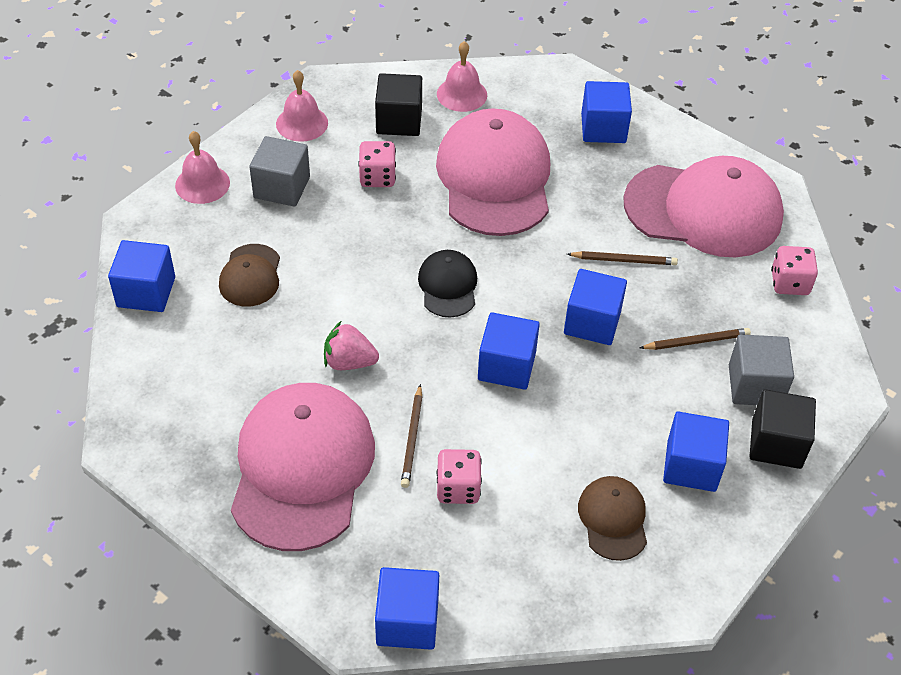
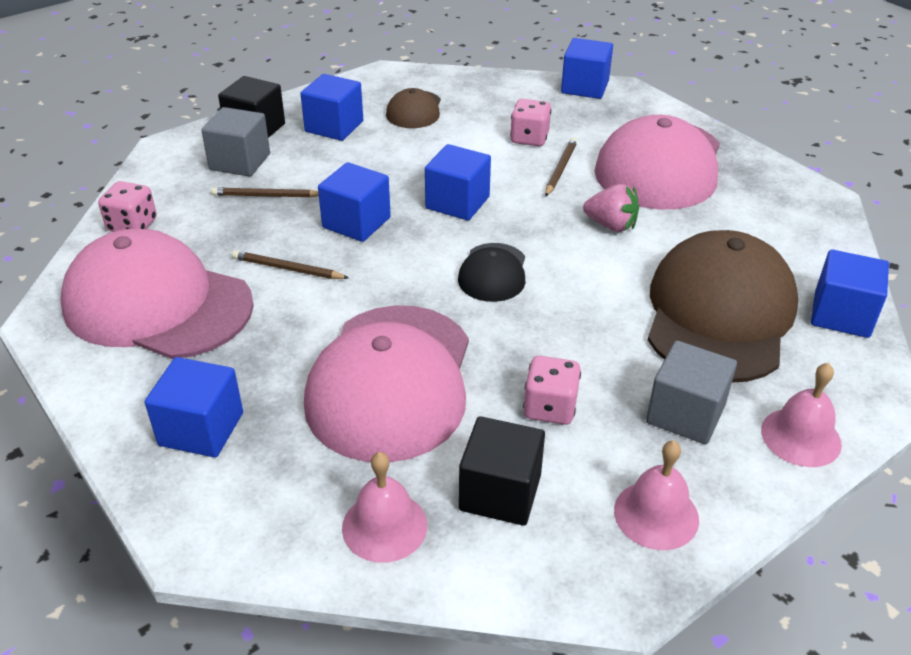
camera: 165 degrees left, 10 degrees down
brown cap [219,244,280,307] -> brown cap [648,230,798,382], size x2.07

